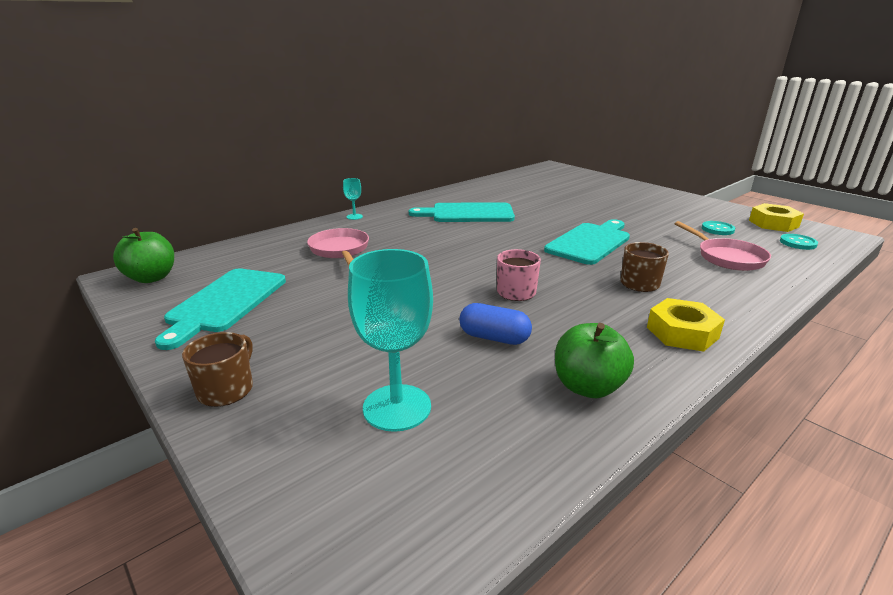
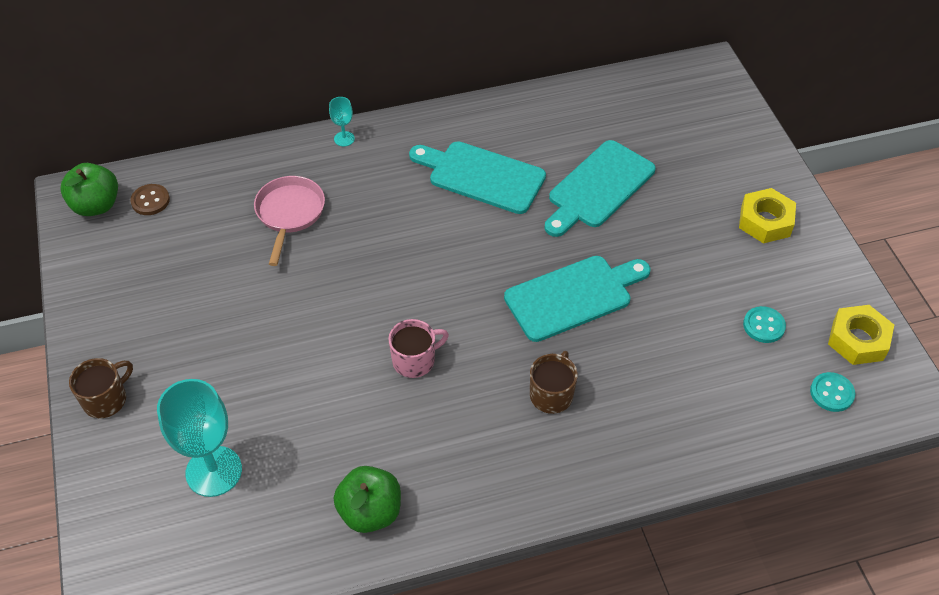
camera: 25 degrees right, 25 degrees up
turquoise cutting board [155,268,286,350] -> turquoise cutting board moved to [544,140,656,237]
blue capsule [459,303,532,345] -> none
yellow nut [647,298,725,352] -> yellow nut moved to [739,188,796,244]
pink pan [675,221,771,271] -> none
none -> brown button [130,184,170,215]

